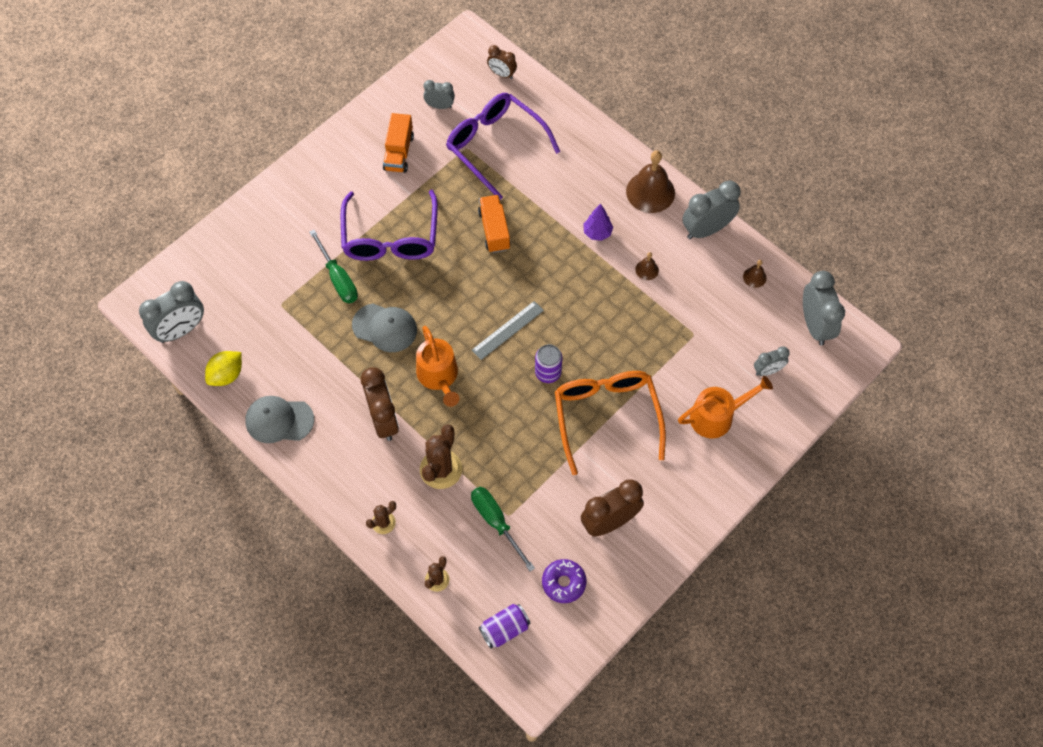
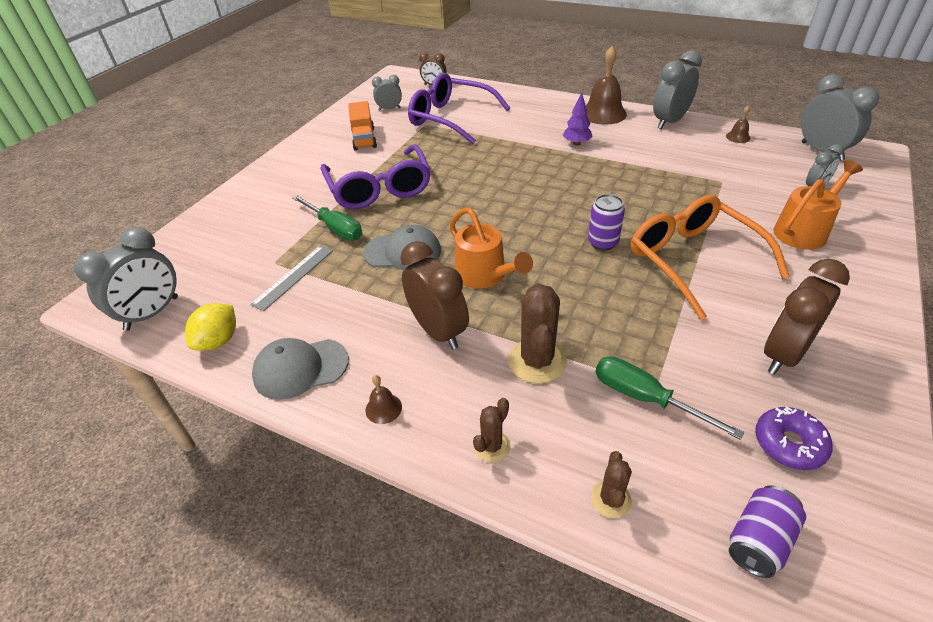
camera: 15 degrees left, 20 degrees down
grey ruler [472,301,544,360] -> grey ruler moved to [250,246,333,311]
orange truck [478,195,511,253] -> none
brown bell [635,252,659,280] -> brown bell moved to [365,375,402,424]

